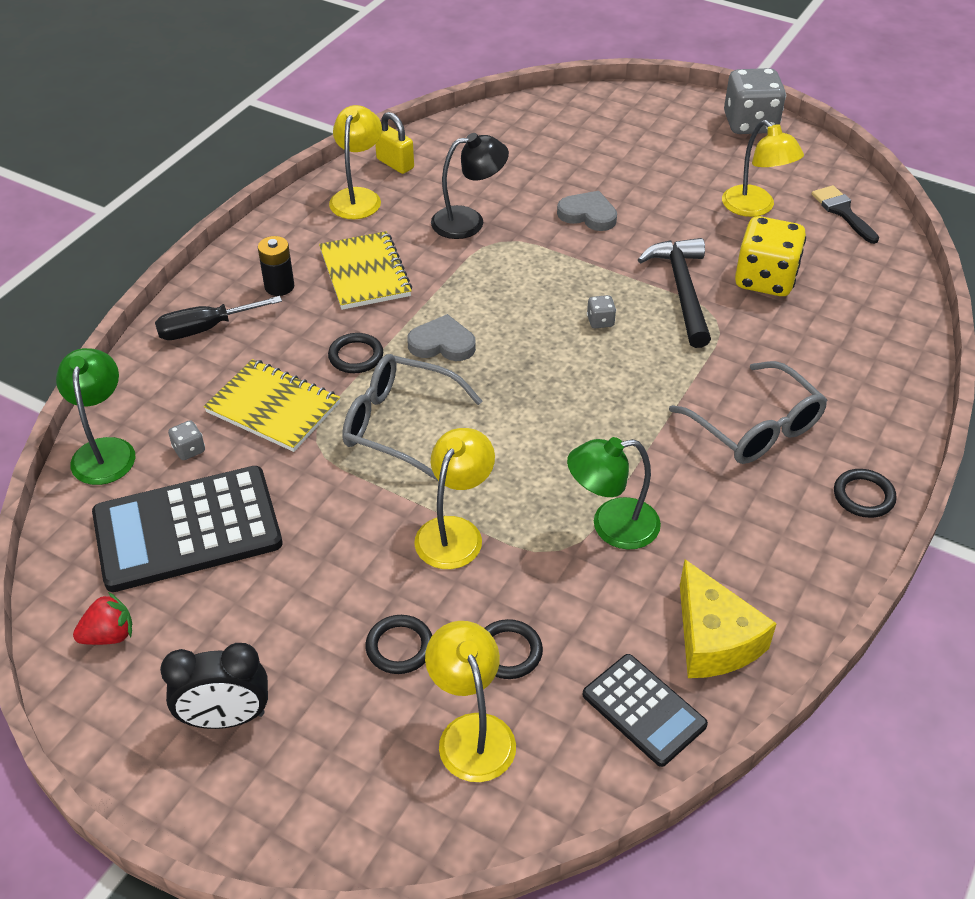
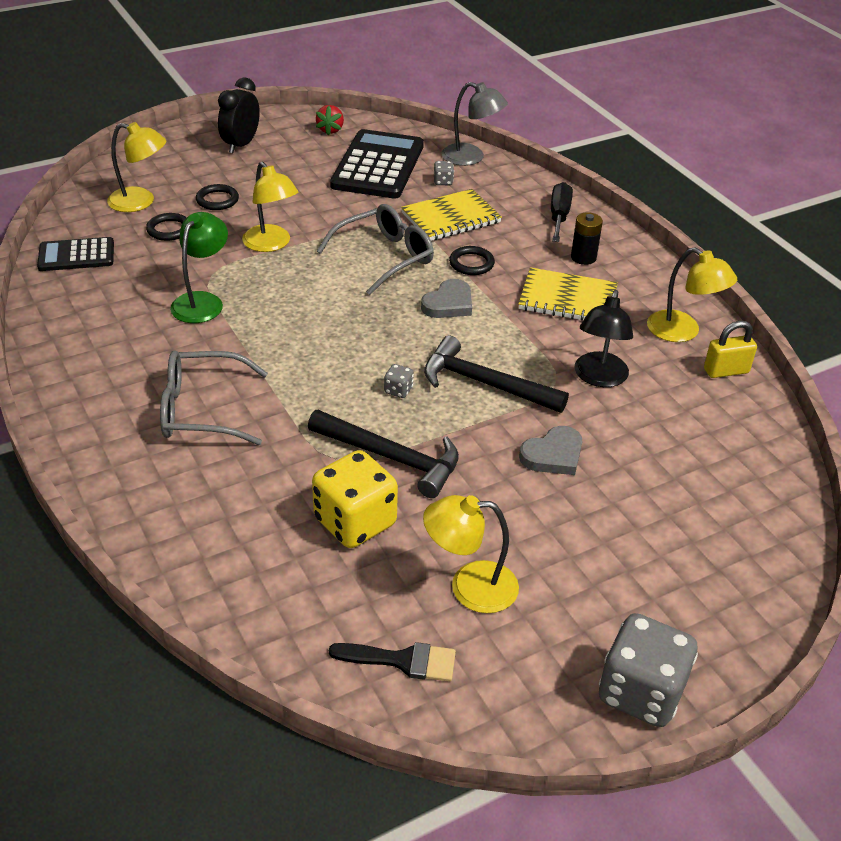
camera: 120 degrees right, 5 degrees down
green lamp [56,348,135,485] -> grey lamp [441,82,508,166]
yellow cheese [680,559,777,678] -> none
black ring [834,469,897,518] -> none
none -> black hammer [424,336,569,413]

